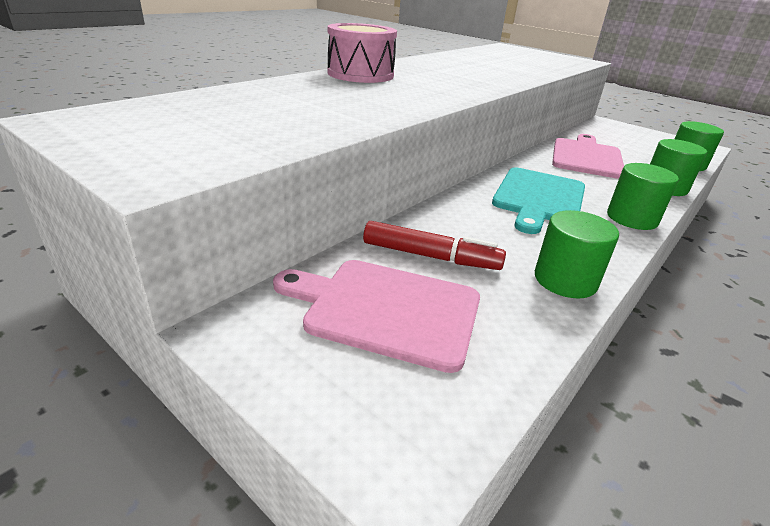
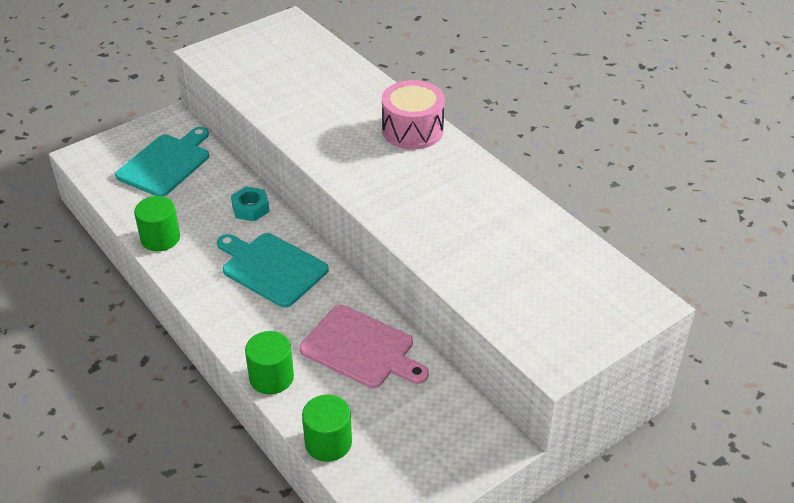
camera: 105 degrees right, 10 degrees up
pink cutting board [273,260,480,373] -> turquoise cutting board [115,127,209,197]
red marker [363,221,506,270] -> none
green cylinder [607,163,679,230] -> none
none -> turquoise nut [231,186,270,221]

